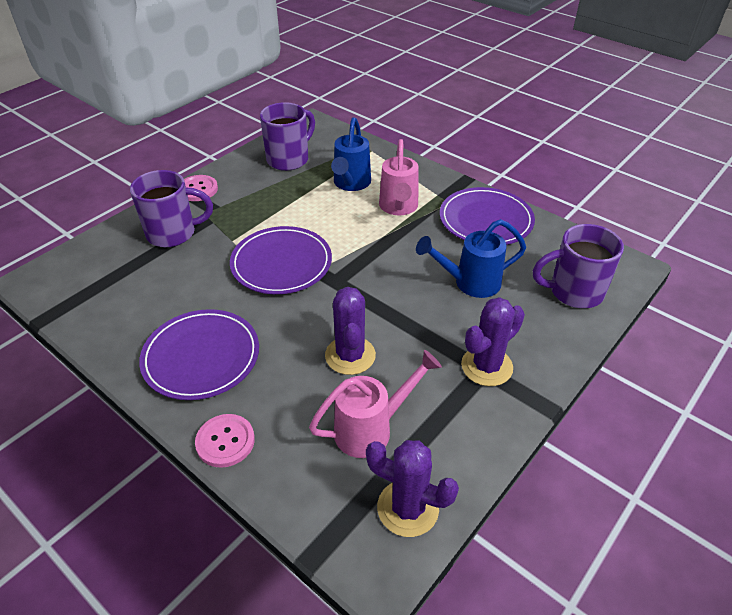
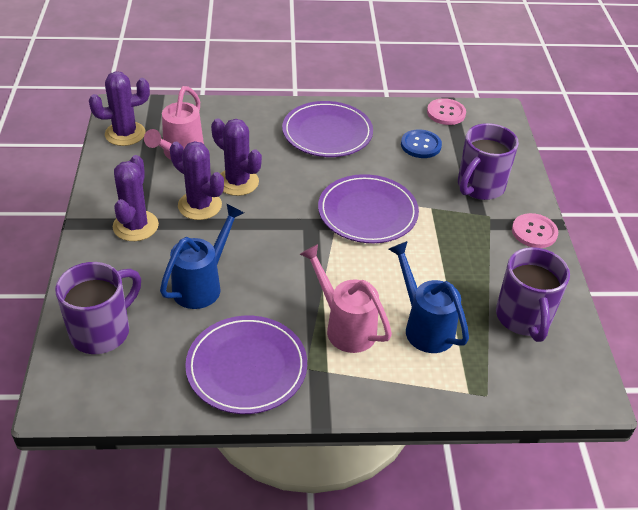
camera: 135 degrees right, 0 degrees up
pink button [195,414,255,468] -> pink button moved to [427,98,466,125]
none -> purple cactus [170,141,224,220]
none -> blue button [401,129,442,158]

